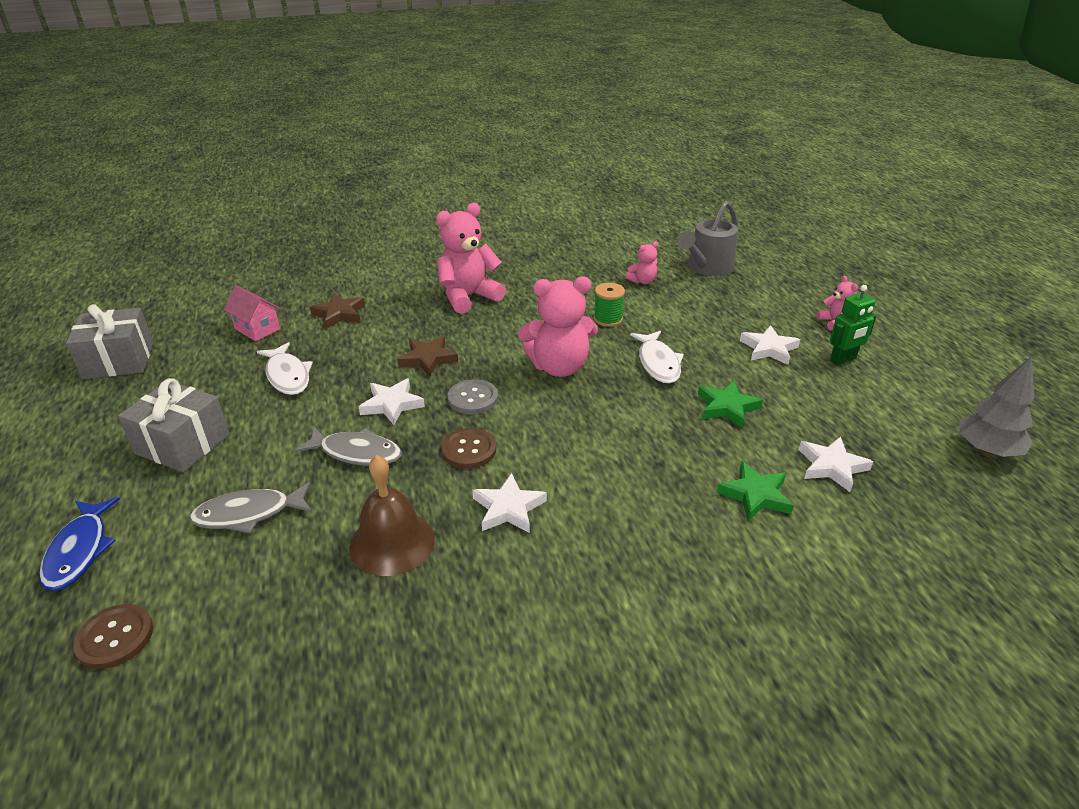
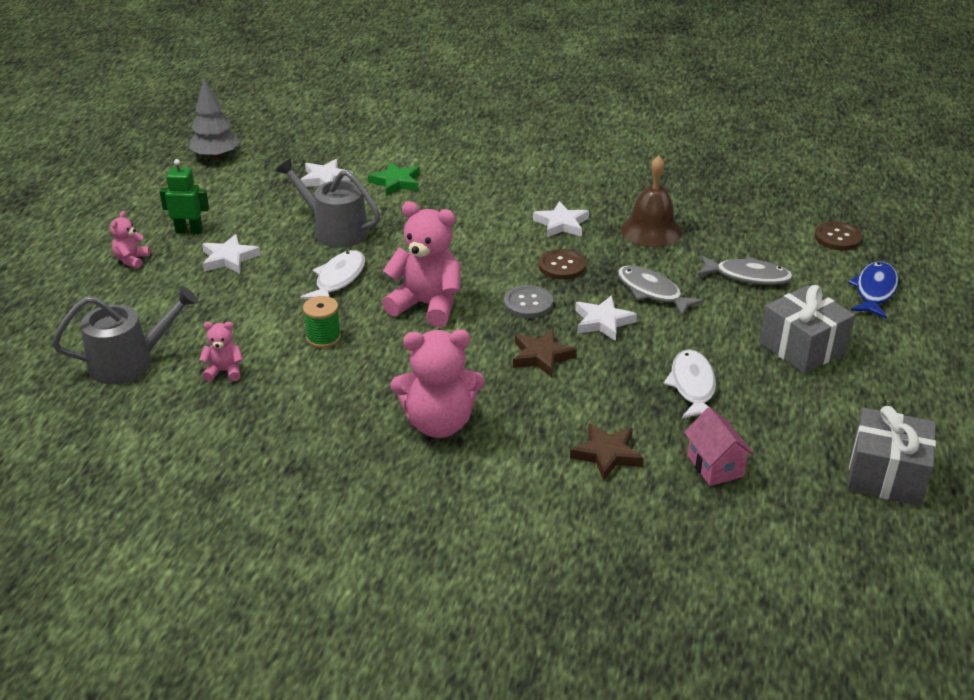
camera: 150 degrees left, 0 degrees up
green star [698,380,763,428] -> grey watering can [276,158,380,248]

